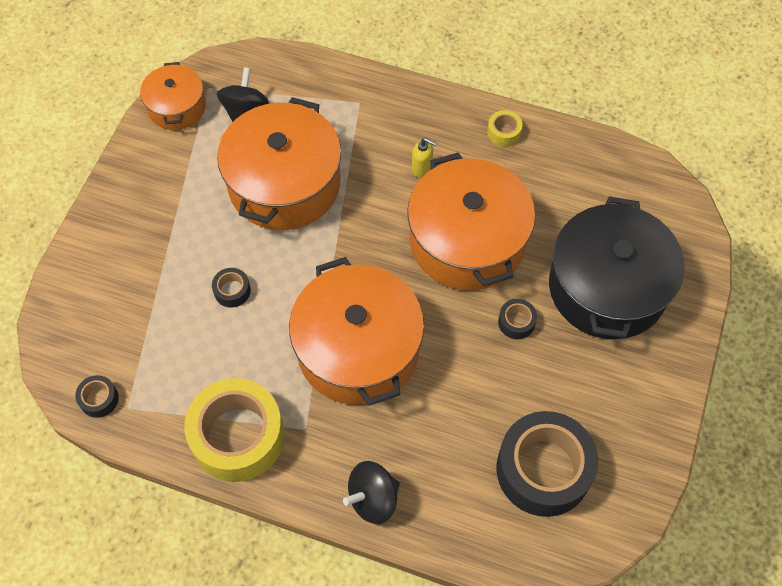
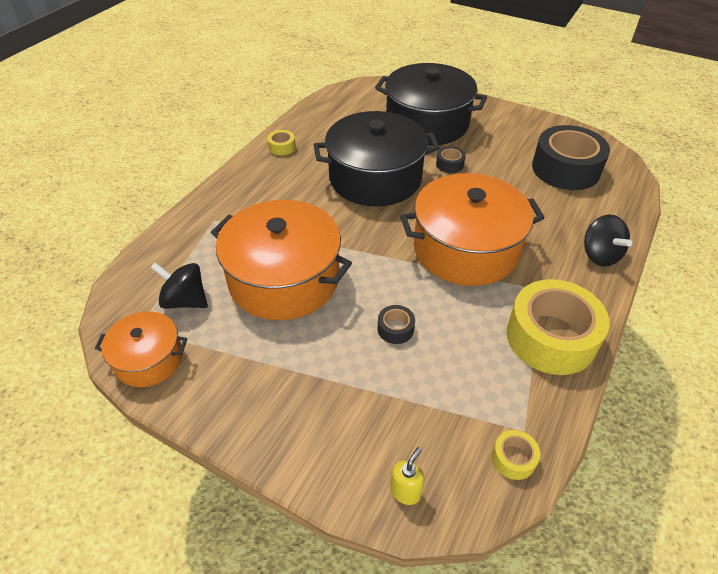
camera: 80 degrees left, 15 degrees down
black tape [75,375,119,418] -> yellow tape [492,430,540,480]
orange pot [407,152,535,290] -> black pot [314,111,439,206]
yellow soap dispenser [412,138,437,178] -> yellow soap dispenser moved to [390,447,424,505]

